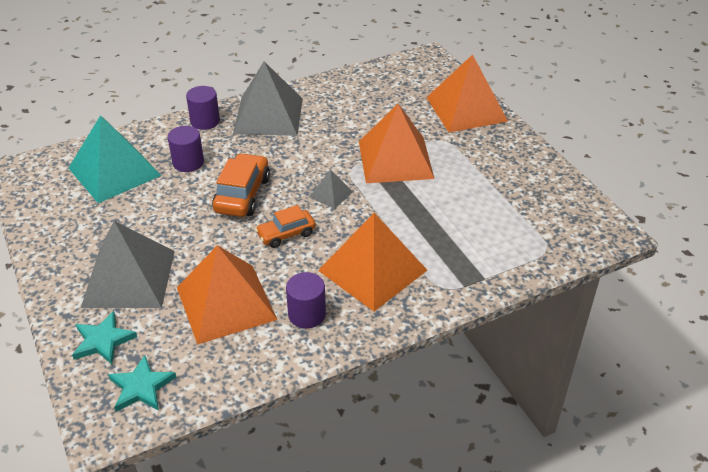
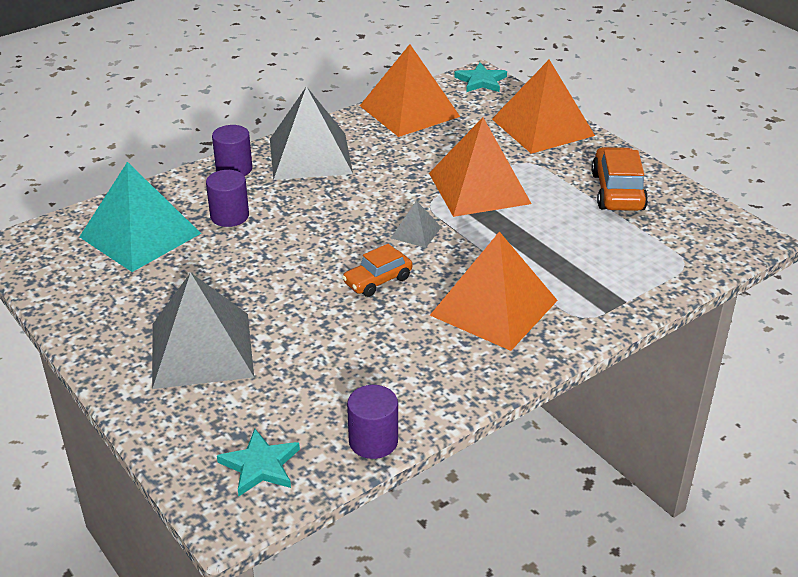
camera: 10 degrees left, 5 degrees down
turquoise star [72,311,137,364] -> turquoise star moved to [454,63,507,92]
orange pyramid [177,245,278,345] -> orange pyramid moved to [360,44,460,137]
orange car [212,153,270,217] -> orange car moved to [591,147,648,211]
purple cylinder [286,272,326,328] -> purple cylinder moved to [347,385,398,459]

